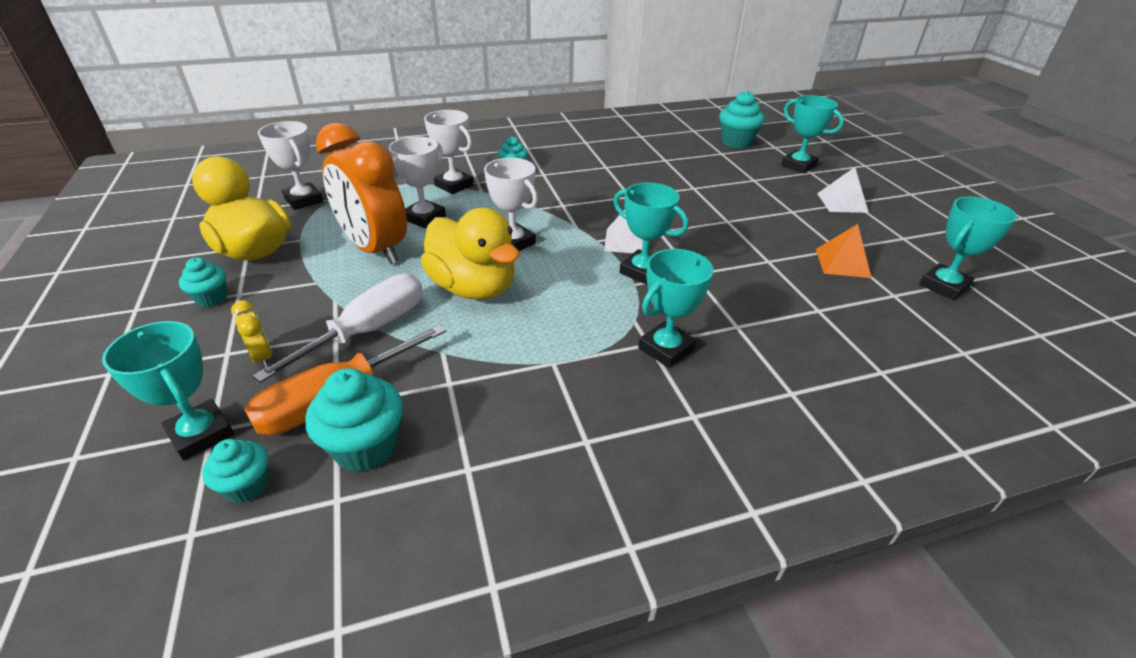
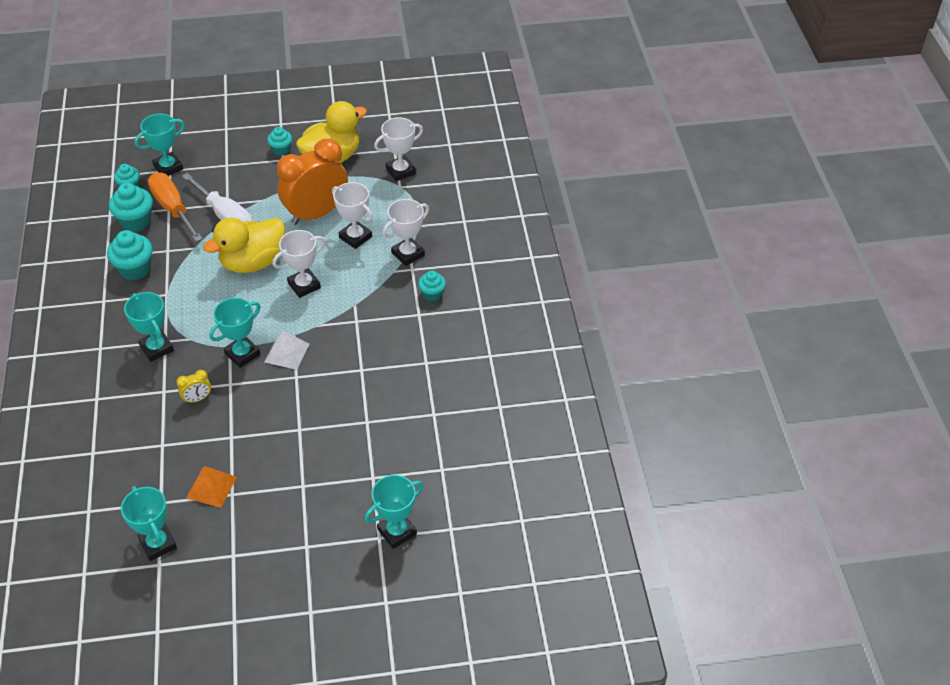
camera: 100 degrees right, 10 degrees up
yellow clock [231,300,272,368] -> yellow clock moved to [176,370,211,403]
turquoise cupcake [719,90,765,148] -> turquoise cupcake moved to [107,230,153,280]
white pyramid [817,167,869,213] -> none

